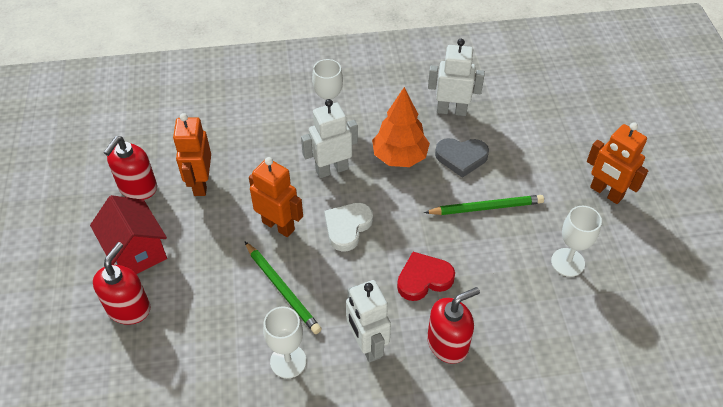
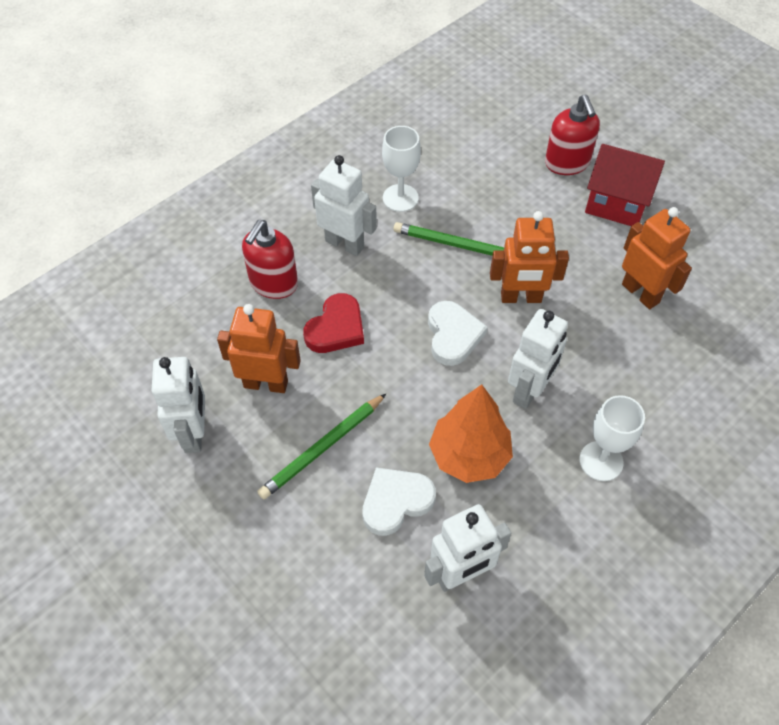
camera: 145 degrees right, 5 degrees up
red soap dispenser [103,136,157,200] -> none
grey heart [435,138,489,178] -> white heart [362,467,436,536]
white goblet [551,206,602,277] -> white robot [152,357,205,453]
orange robot [587,122,648,204] -> orange robot moved to [217,304,301,393]

